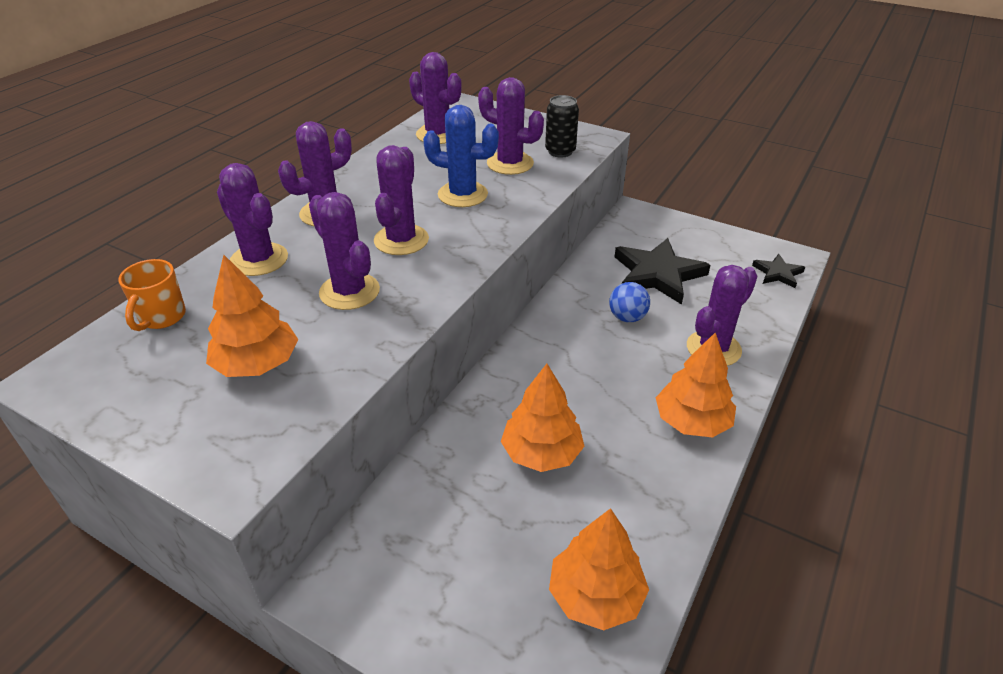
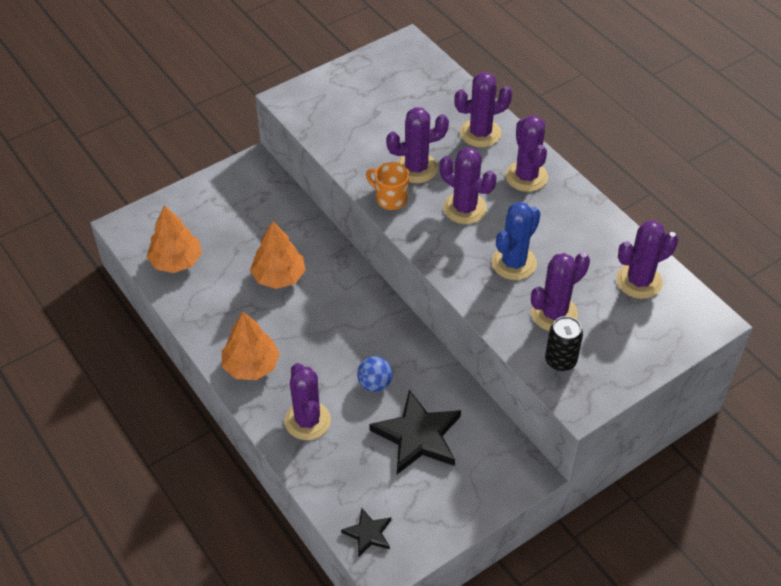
camera: 115 degrees right, 10 degrees up
orange mug [119,259,186,331] -> orange mug moved to [366,162,409,210]
orange tree [206,255,298,377] -> none

